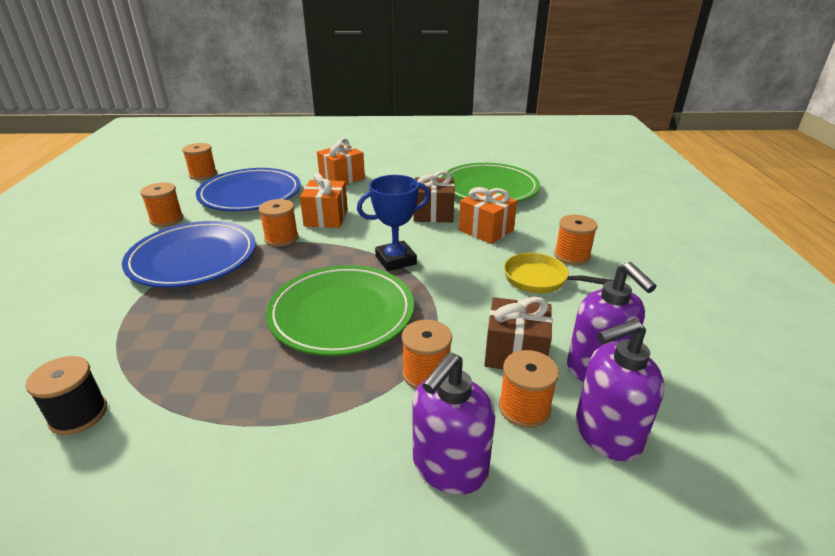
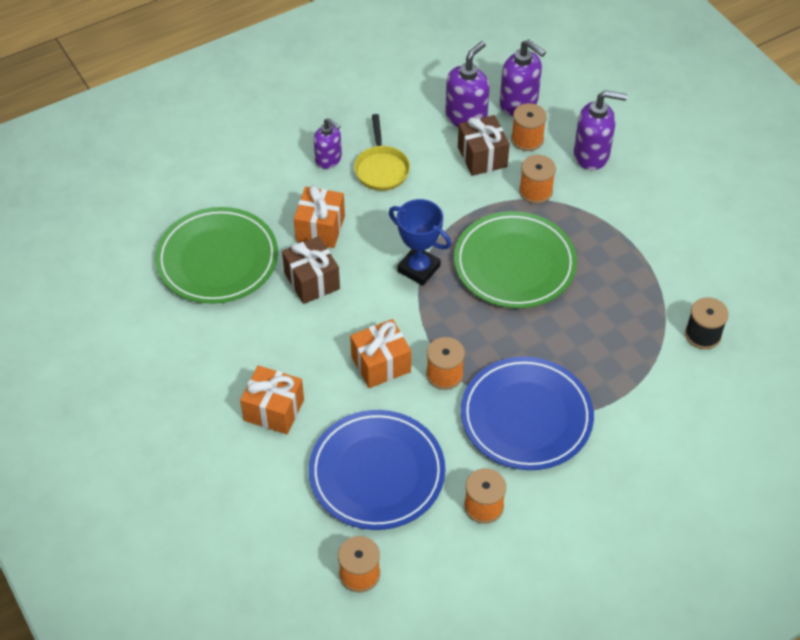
camera: 120 degrees left, 20 degrees up
orange spool [554,215,598,265] -> purple soap dispenser [314,118,342,169]

